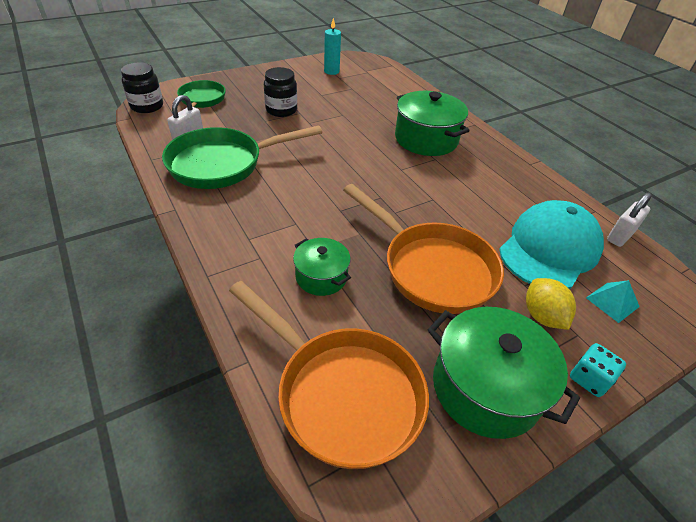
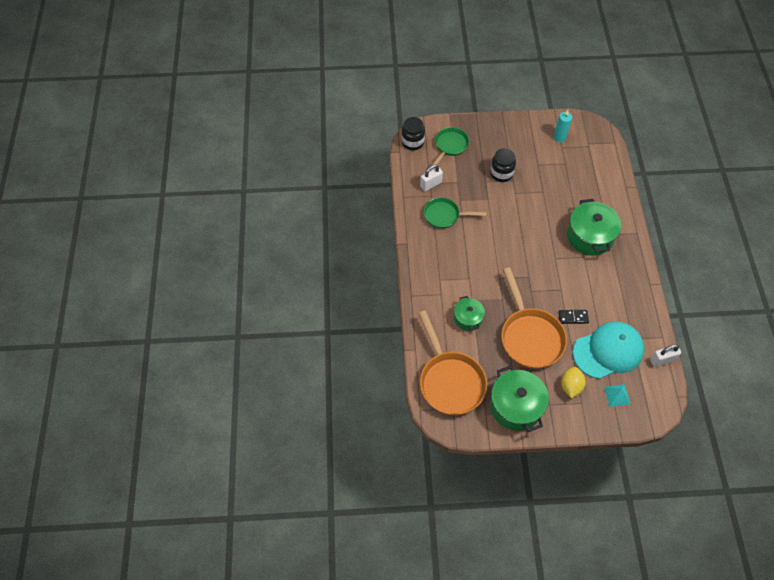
camera: 30 degrees right, 15 degrees up
green pan [162,125,322,189] -> green pan [424,197,486,229], size x0.61
turquoise dice [570,343,626,397] -> none
none -> black domino [558,310,589,324]

